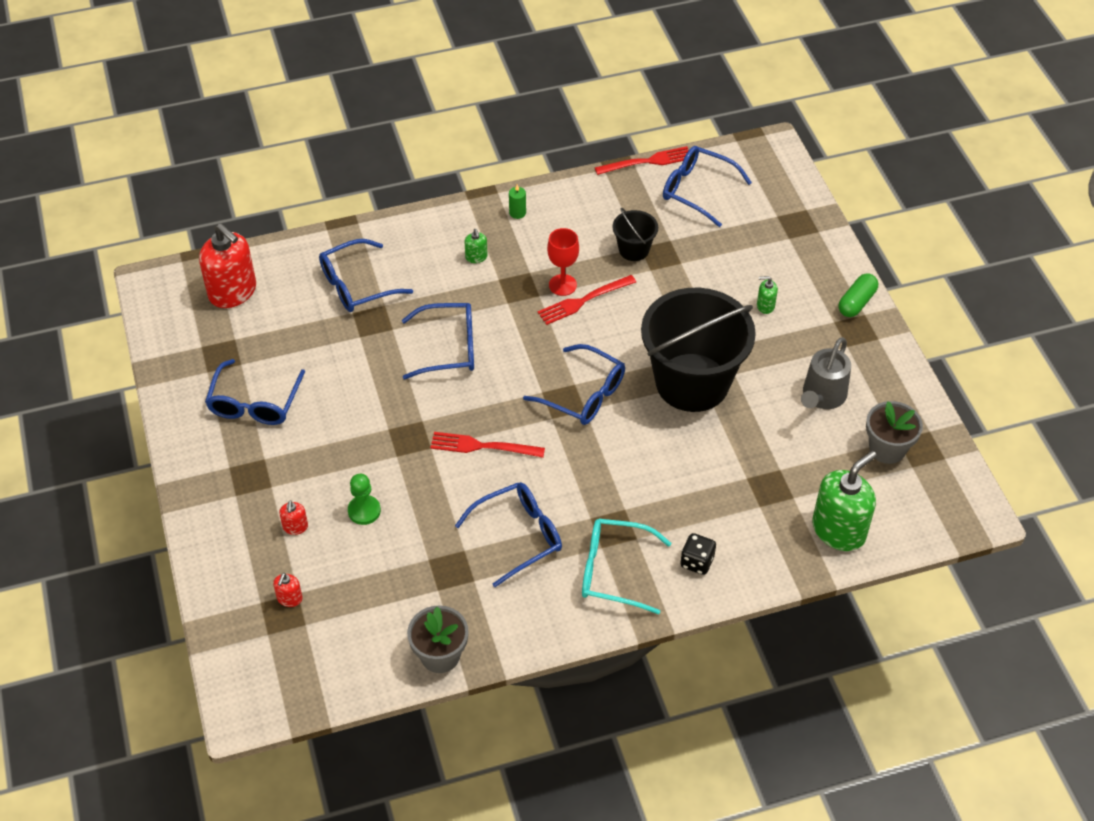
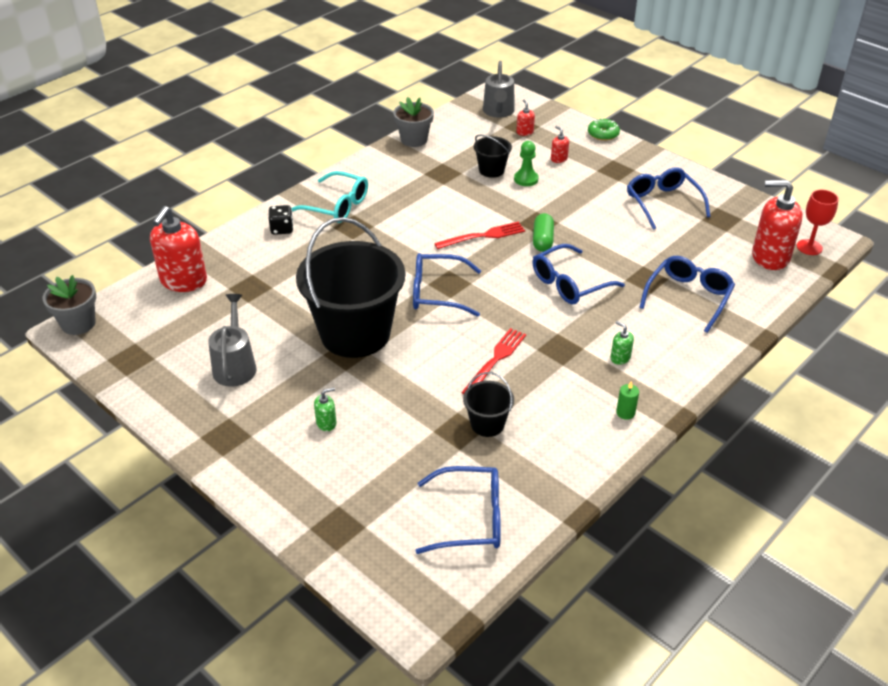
camera: 150 degrees right, 10 degrees down
blue glasses [455,482,562,587] -> none
red goblet [547,228,579,296] -> red goblet moved to [797,190,839,255]
turquoise glasses [582,519,671,614] -> turquoise glasses turned 45 degrees clockwise [291,171,368,223]
red fork [595,146,689,175] -> none
green soap dispenser [812,451,877,551] -> red soap dispenser [150,206,207,292]
green capsule [839,273,878,317] -> green capsule moved to [533,213,554,252]
grey flower pot [866,401,923,464] -> grey flower pot moved to [43,275,96,335]
none -> black bucket [474,135,512,178]
none -> grey watering can [483,61,515,118]
none -> green donut [588,118,620,141]

